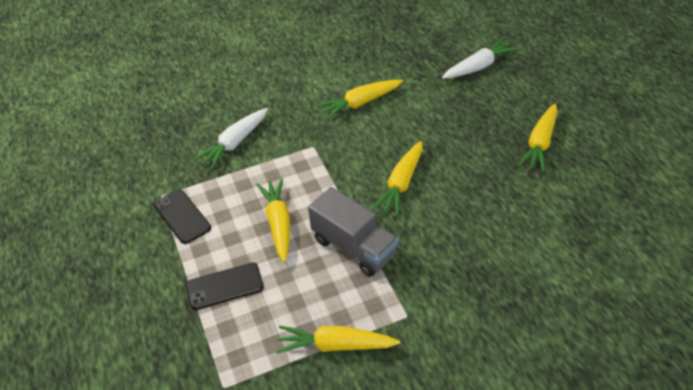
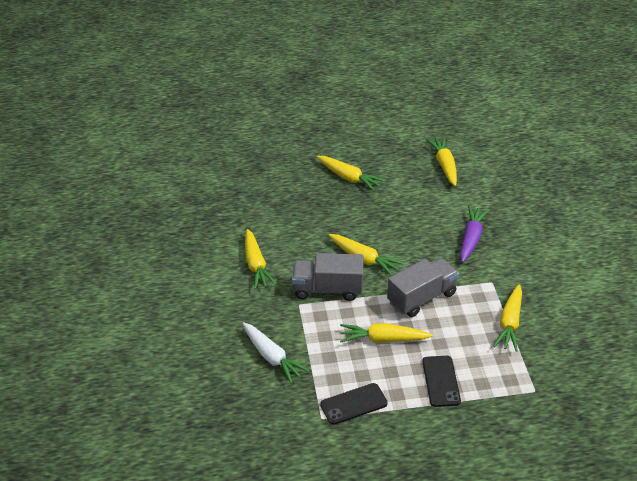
camera: 80 degrees left, 5 degrees down
white carrot [442,38,518,79] -> none
none -> grey truck [292,253,364,301]
none -> yellow carrot [426,137,457,186]
none -> purple carrot [460,206,489,263]

